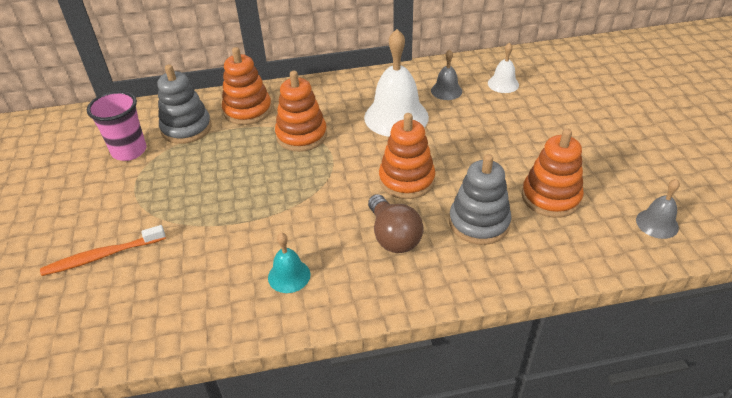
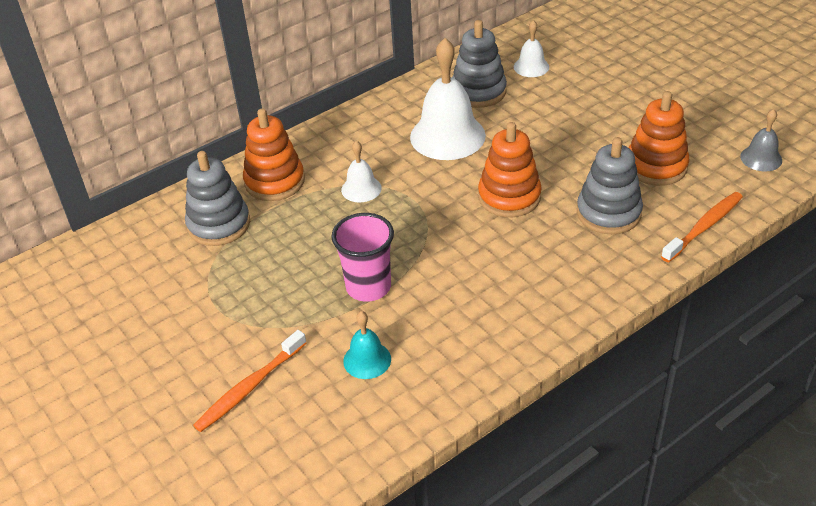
camera: 25 degrees left, 0 degrees up
pink cup [87,91,147,161] -> pink cup moved to [331,213,394,302]
turquoise bell [268,233,311,293] -> turquoise bell moved to [343,311,391,379]
orange stacking toy [275,71,327,152] -> white bell [341,141,382,202]
brown light bulb [368,194,423,253] -> none
grey bell [431,49,462,100] -> grey stacking toy [452,20,507,108]
none -> orange toothbrush [661,192,743,262]

